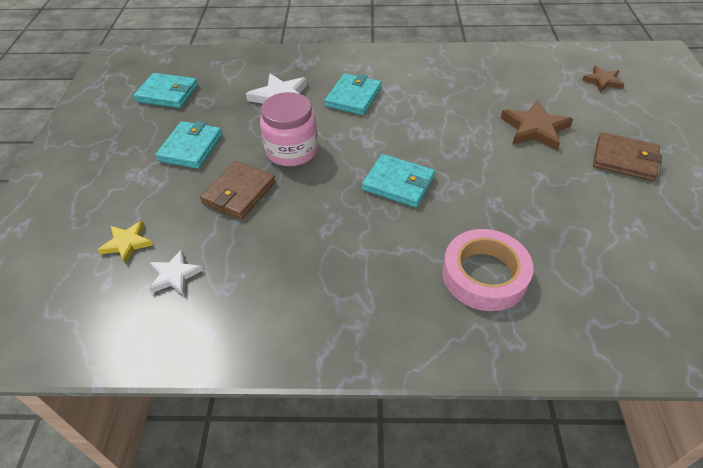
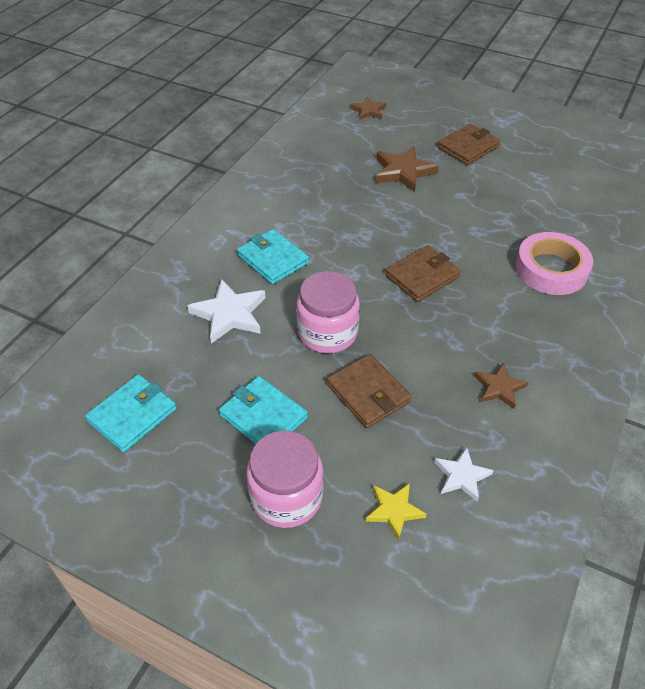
camera: 65 degrees left, 0 degrees up
turquoise wallet [362,154,435,207] -> brown wallet [385,245,461,302]
none -> pink jar [247,431,324,528]
none -> brown star [474,363,528,409]

